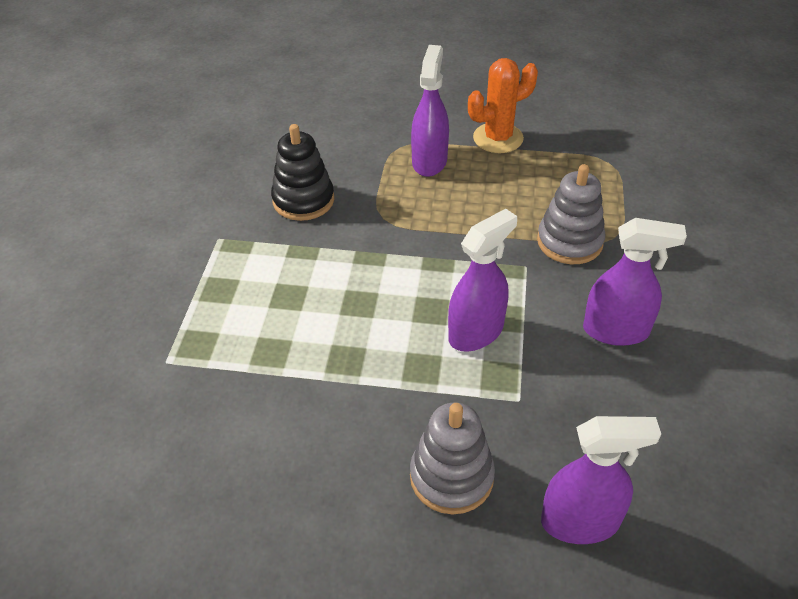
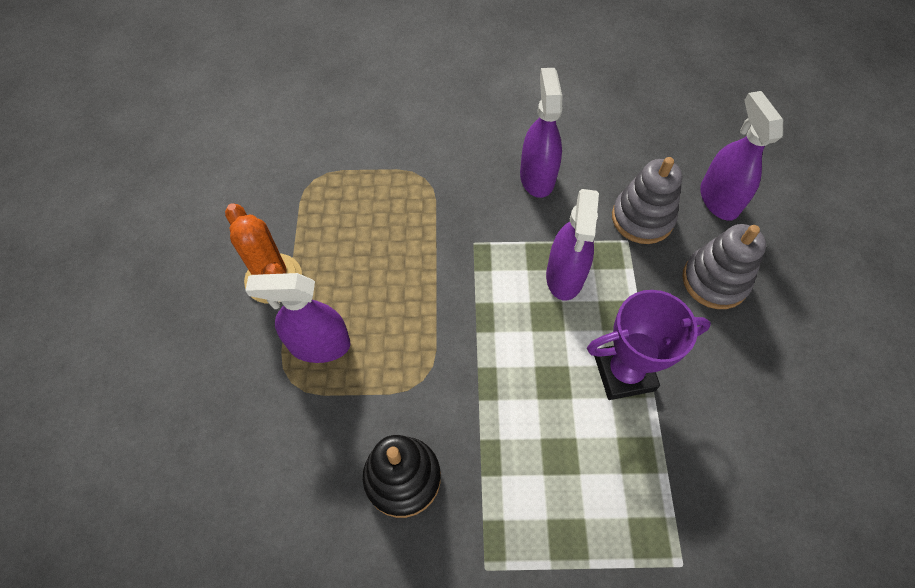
camera: 100 degrees left, 15 degrees up
purple spray bottle [448,209,517,352] -> purple spray bottle turned 120 degrees counterclockwise [546,189,599,300]
grey stacking toy [537,164,605,264] -> grey stacking toy moved to [612,157,683,244]
none -> purple trophy [587,290,711,400]

